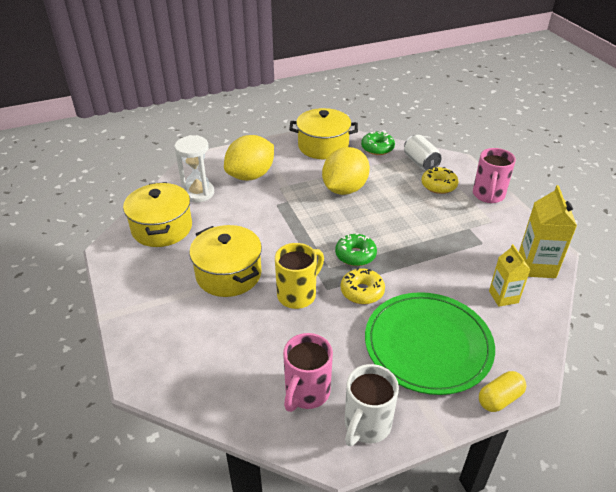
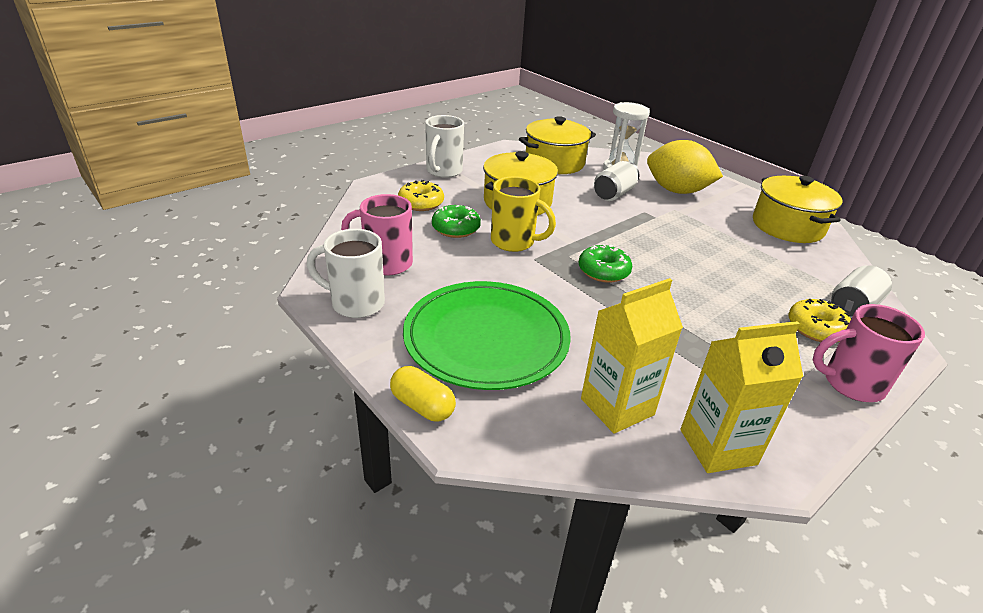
camera: 70 degrees right, 5 degrees down
yellow lemon [322,147,370,195] -> none
yellow donut [341,268,385,304] -> yellow donut moved to [398,180,444,211]
green donut [361,131,395,155] -> green donut moved to [432,205,481,238]
yellow carton [489,244,531,307] -> yellow carton [581,278,683,434], size x1.53
none -> white mug [425,115,464,178]
none -> white can [594,161,639,201]

